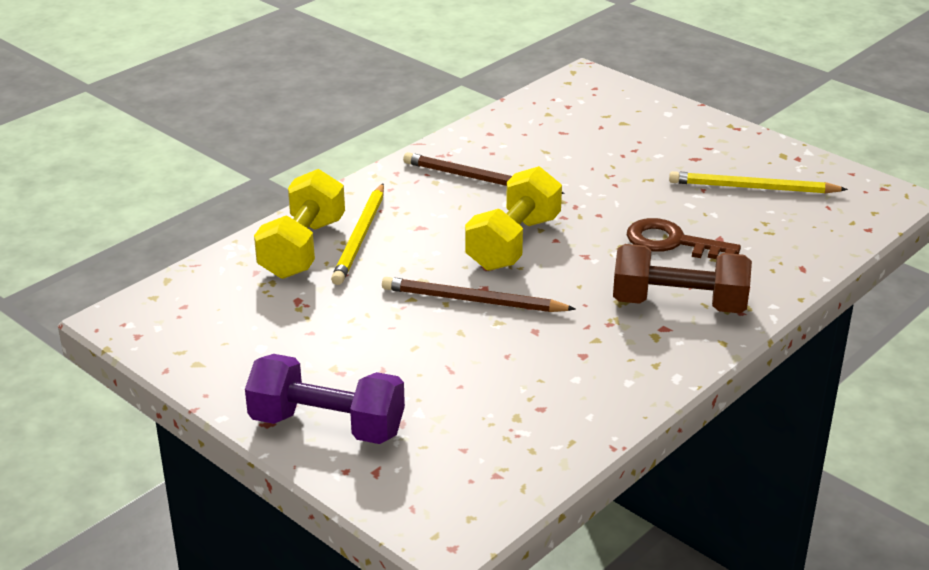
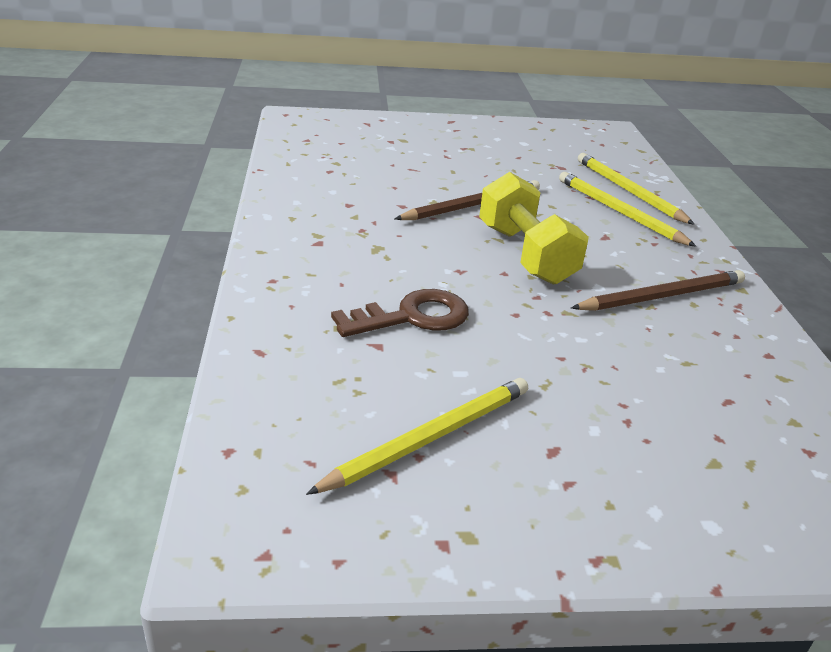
camera: 130 degrees right, 0 degrees up
purple dumbbell [245,354,405,444] -> none
yellow dumbbell [254,169,345,279] -> yellow pencil [578,153,695,225]
brown dumbbell [613,244,752,313] -> none

